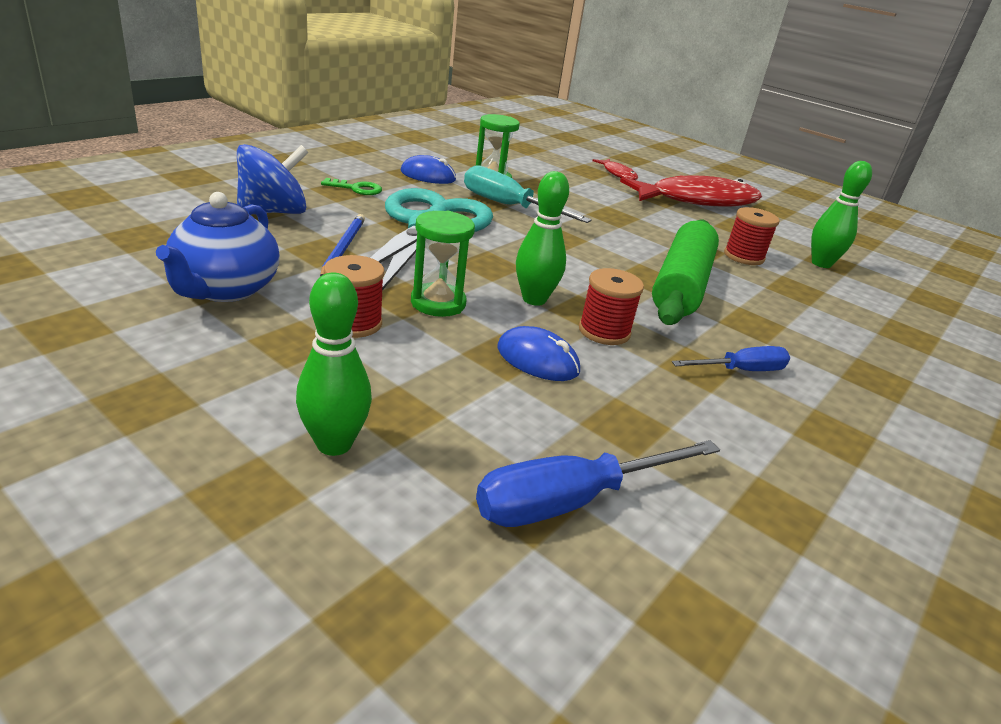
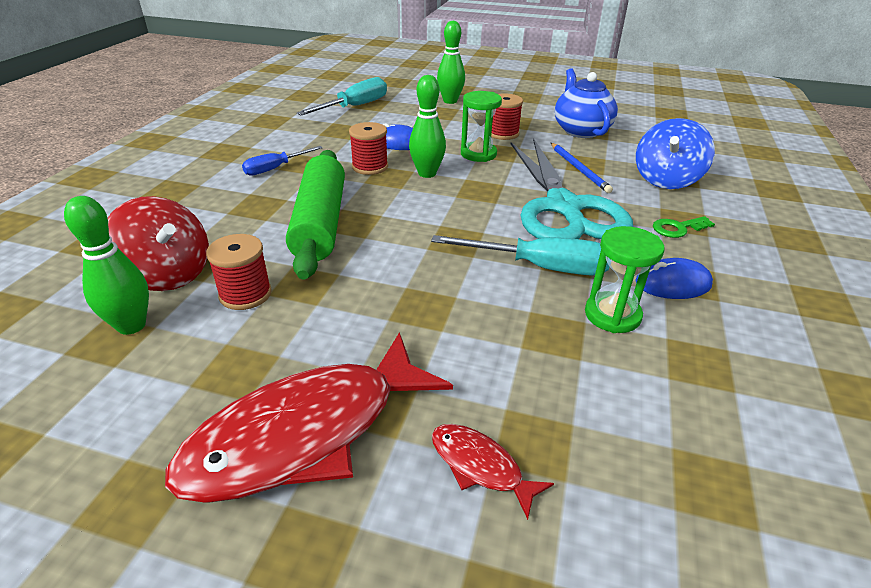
camera: 160 degrees right, 5 degrees up
blue screwdriver [476,440,720,527] -> turquoise screwdriver [297,77,387,115]
none -> red spinning top [108,196,209,291]

